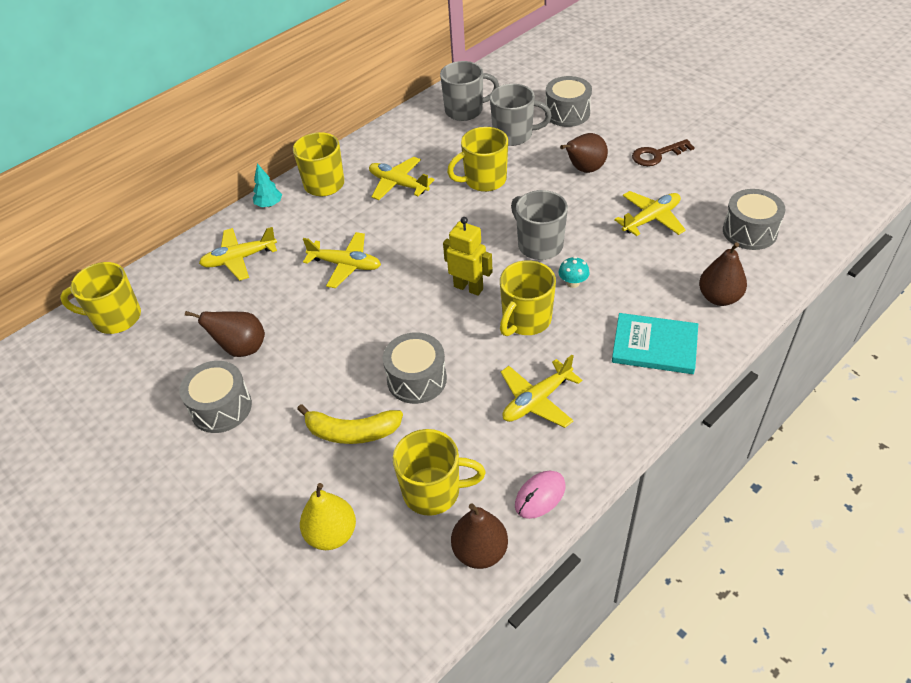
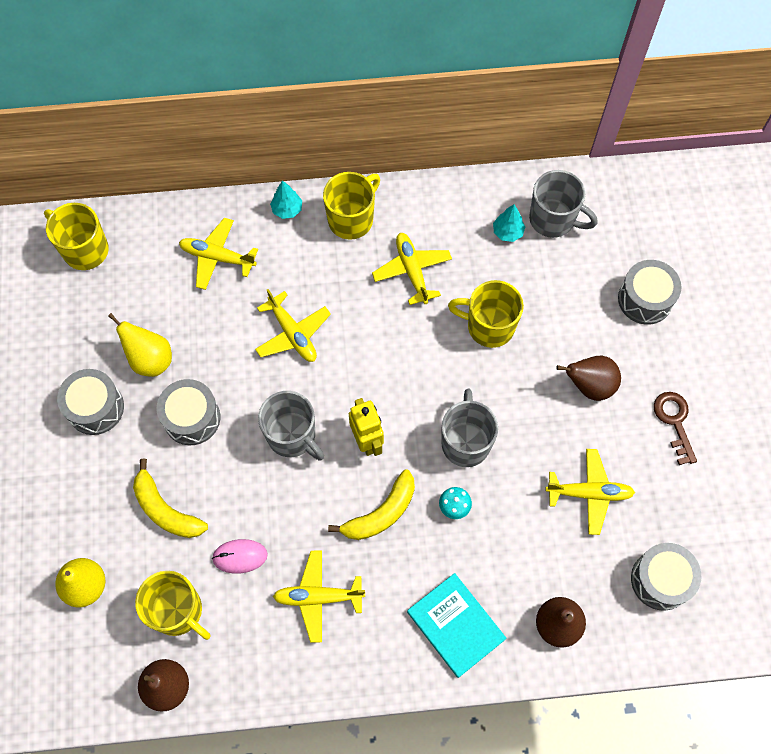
camera: 35 degrees right, 20 degrees up
brown pear [185,311,265,357] -> yellow pear [108,313,172,377]
grey drum [383,332,447,404] -> grey drum moved to [157,379,220,445]
grey mug [490,84,552,146] -> grey mug moved to [258,391,324,461]
yellow mug [500,260,556,336] -> yellow banana [328,470,415,540]
pink mouse [515,471,566,519] -> pink mouse moved to [212,539,268,574]
brown key [632,139,695,166] -> brown key turned 60 degrees clockwise [654,392,697,465]
none -> turquoise tree [493,204,525,242]

